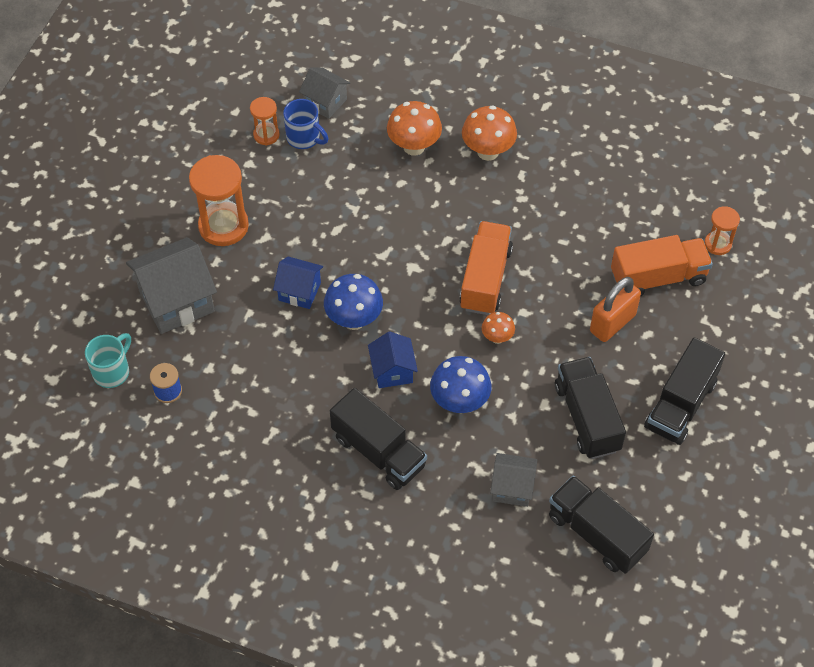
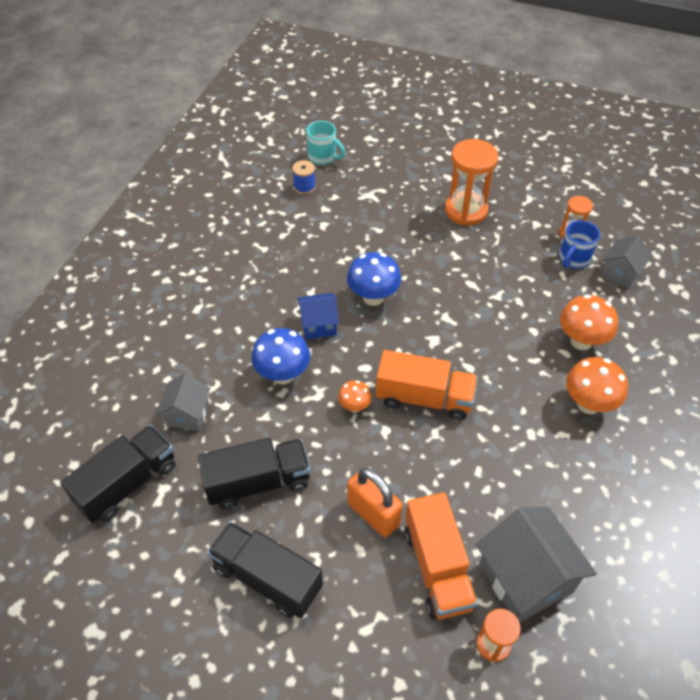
camera: 90 degrees right, 5 degrees down
grey house [126,237,217,334] -> grey house moved to [476,507,597,623]
blue house [273,257,323,309] -> none
black truck [330,388,427,490] -> none

